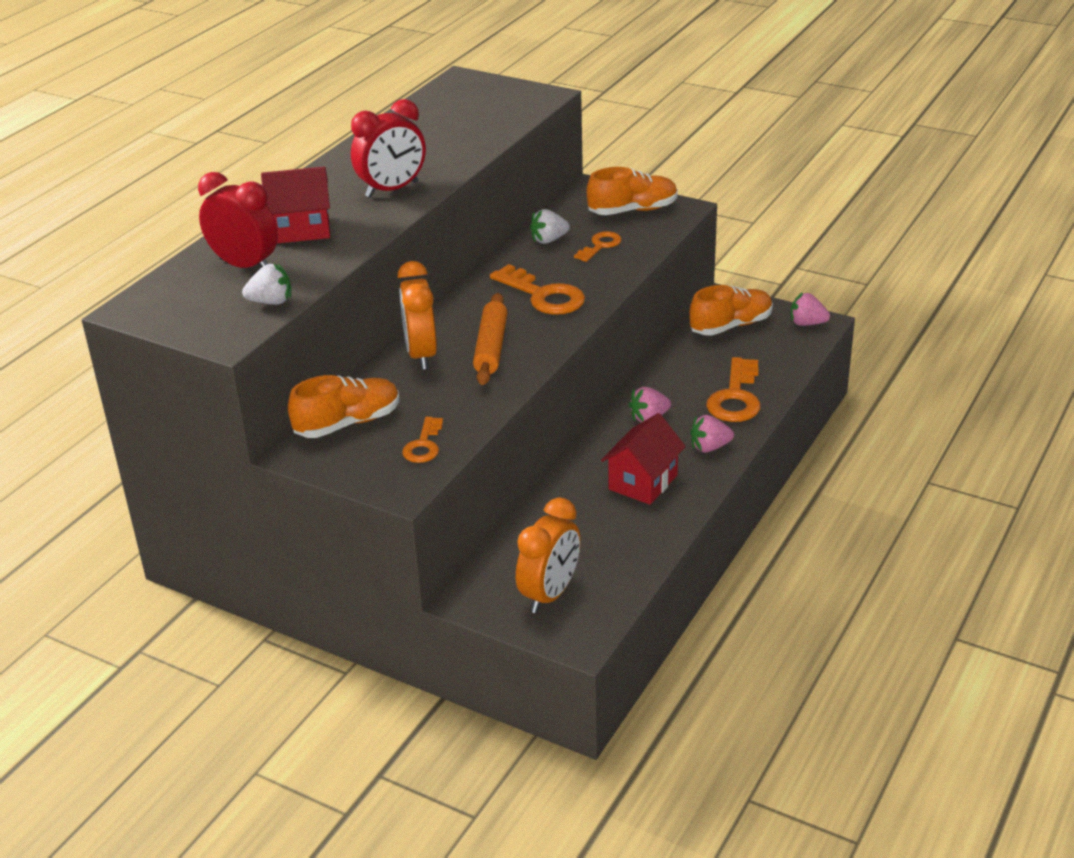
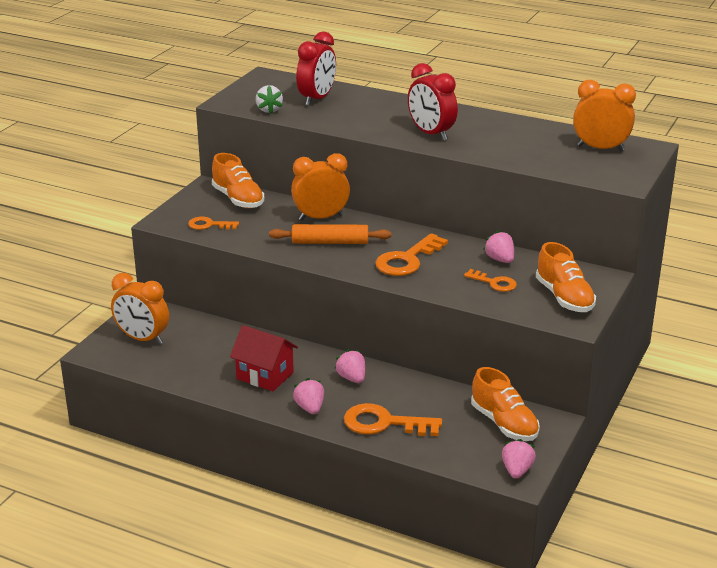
camera: 85 degrees right, 5 degrees down
red house [261,167,330,243] -> none
white strawberry [530,209,570,244] -> pink strawberry [483,230,514,263]
none -> orange clock [573,80,636,152]

